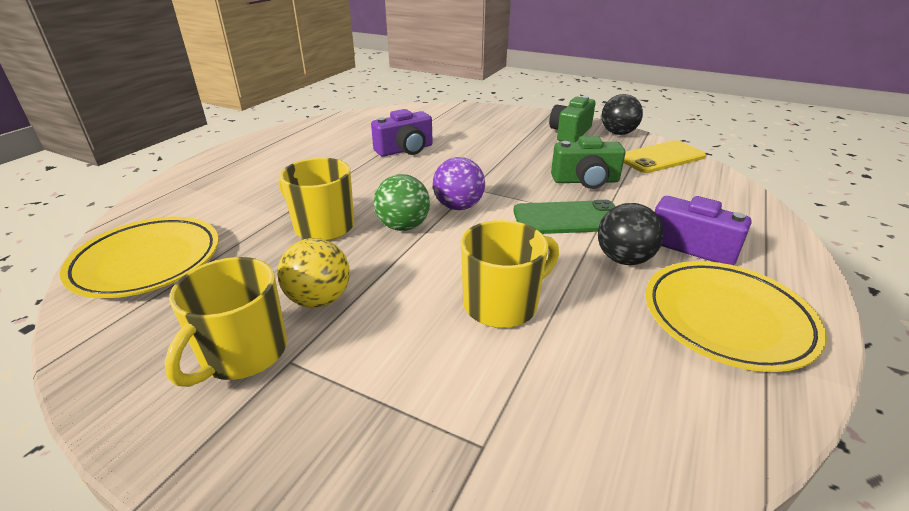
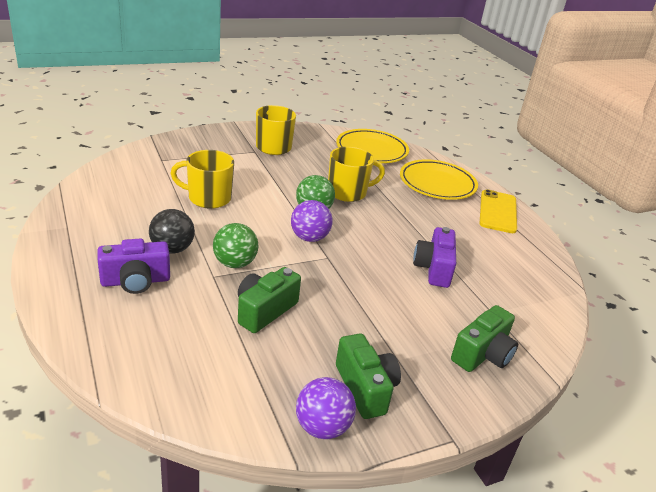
camera: 125 degrees right, 0 degrees up
yellow ball [277,238,350,308] -> none
yellow mug [461,220,559,328] -> yellow mug turned 90 degrees clockwise [171,150,234,209]
green phone [513,200,616,234] -> green ball [213,223,259,268]
black ball [602,94,643,135] -> purple ball [296,377,356,439]
yellow phone [624,140,706,173] -> yellow phone moved to [479,189,517,233]
yellow plate [645,261,827,372] -> yellow plate moved to [400,159,478,200]
none -> green camera [451,305,518,372]

